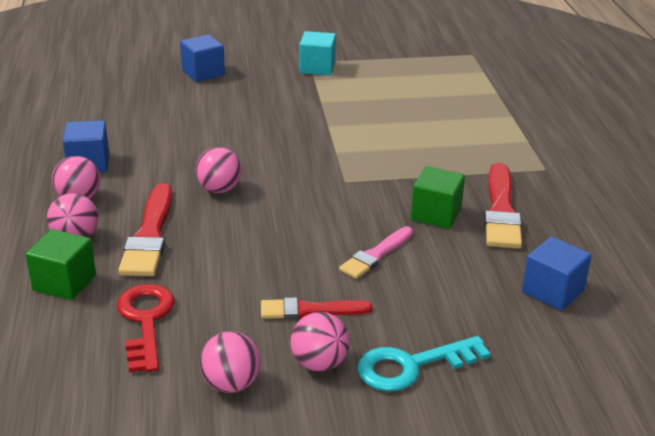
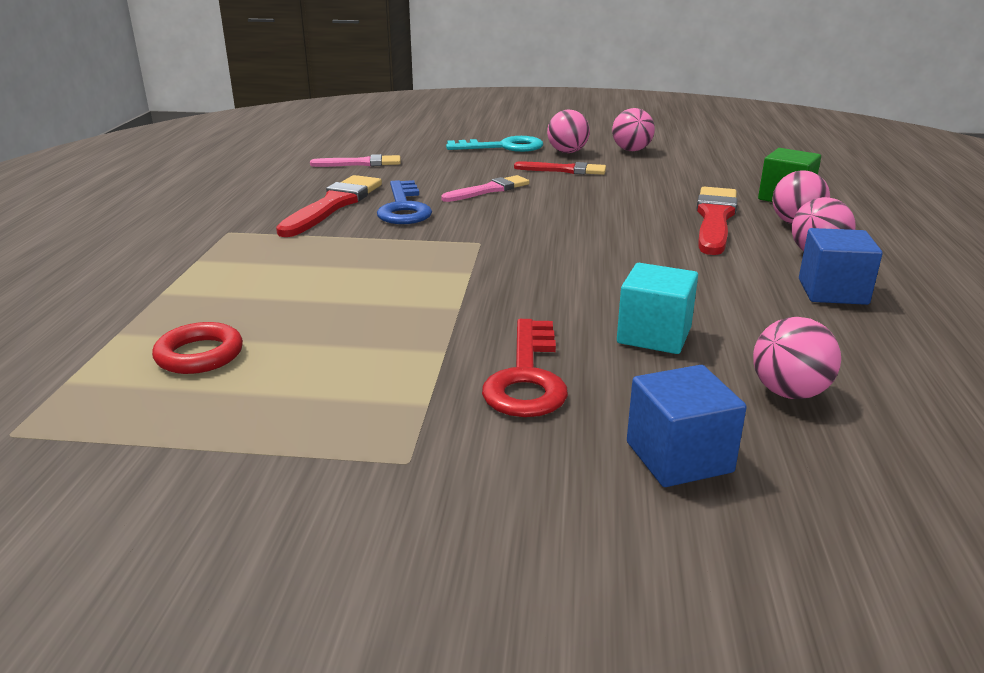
camera: 165 degrees left, 5 degrees down
red key [117,284,175,372] -> red key moved to [482,319,568,417]
pink ball [195,147,242,193] -> pink ball moved to [753,317,841,399]
turquoise cube [299,31,336,75] -> turquoise cube moved to [617,263,698,354]
green cube [411,166,465,229] -> blue key [377,180,432,224]
blue cube [522,236,592,311] -> pink brush [310,154,401,167]
none -> red ring [152,322,243,374]

